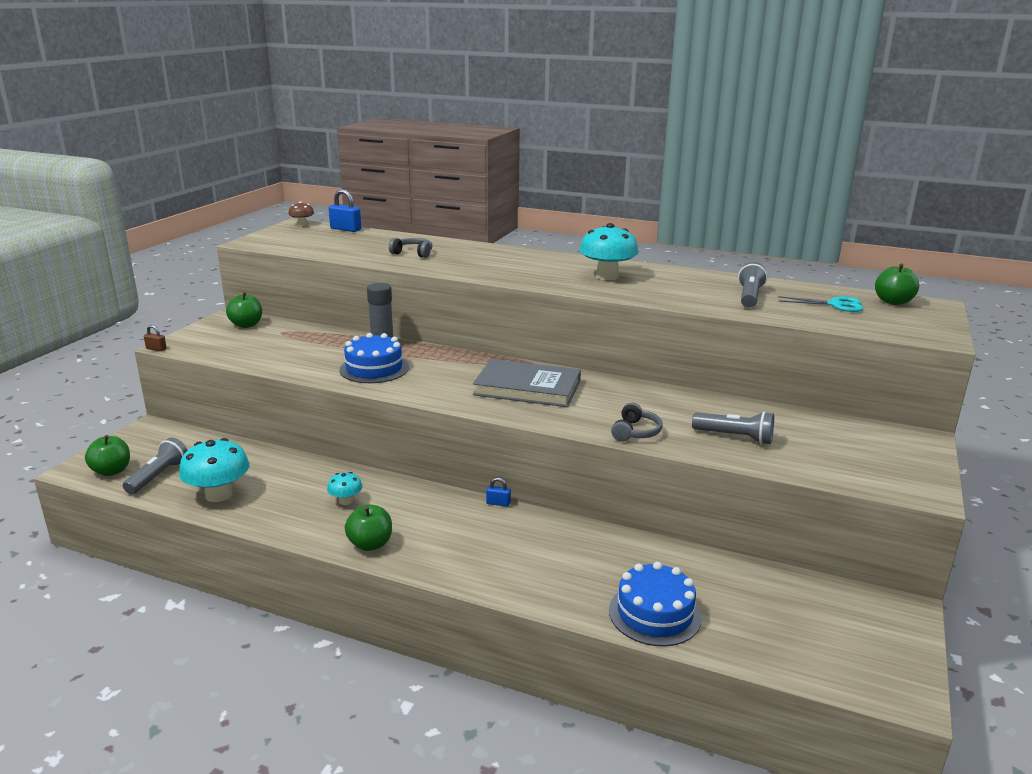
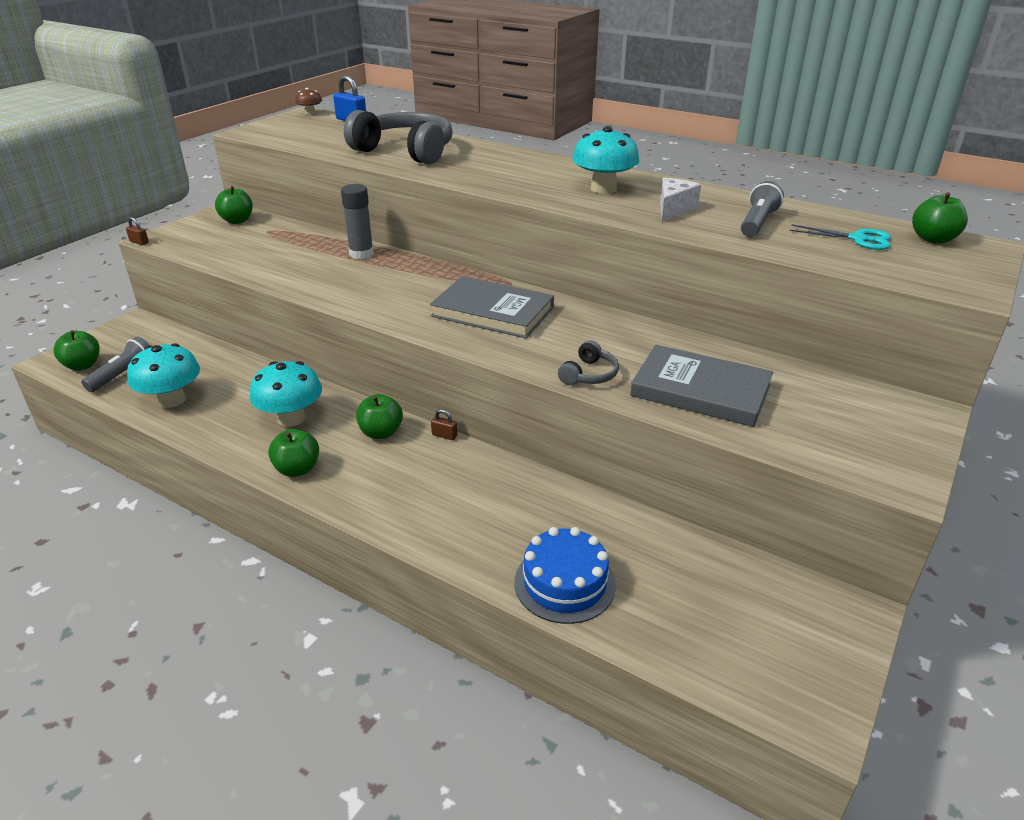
camera: 10 degrees right, 10 degrees up
turquoise mushroom [327,472,363,505] -> turquoise mushroom [250,361,322,427], size x1.93
blue cake [340,333,409,383] -> none
grey headphones [389,238,432,258] -> grey headphones [344,110,453,164], size x2.24
blue padlock [486,478,511,507] -> brown padlock [431,409,457,440]
grey flashlight [692,411,774,445] -> grey book [630,345,773,427]
none -> green apple [356,394,403,439]
none -> white cheese [660,178,701,222]

